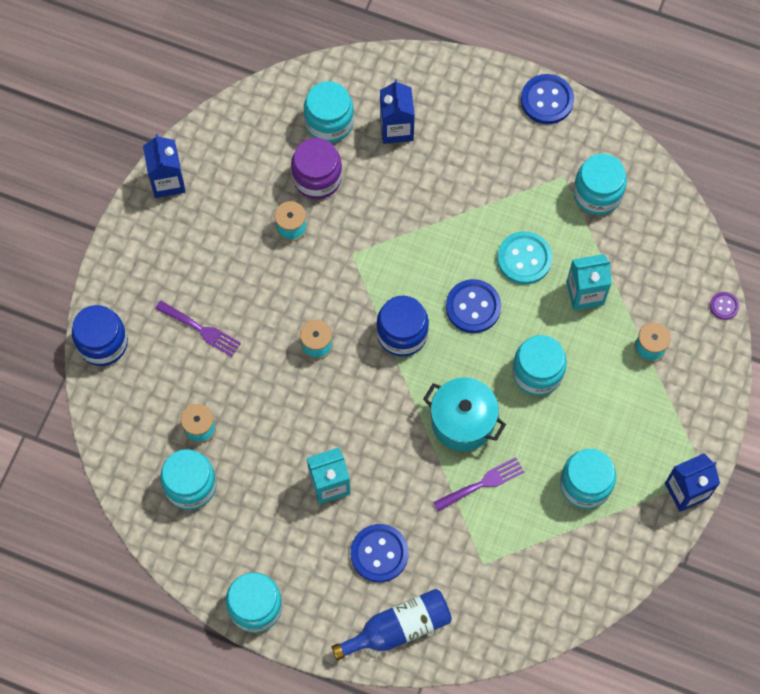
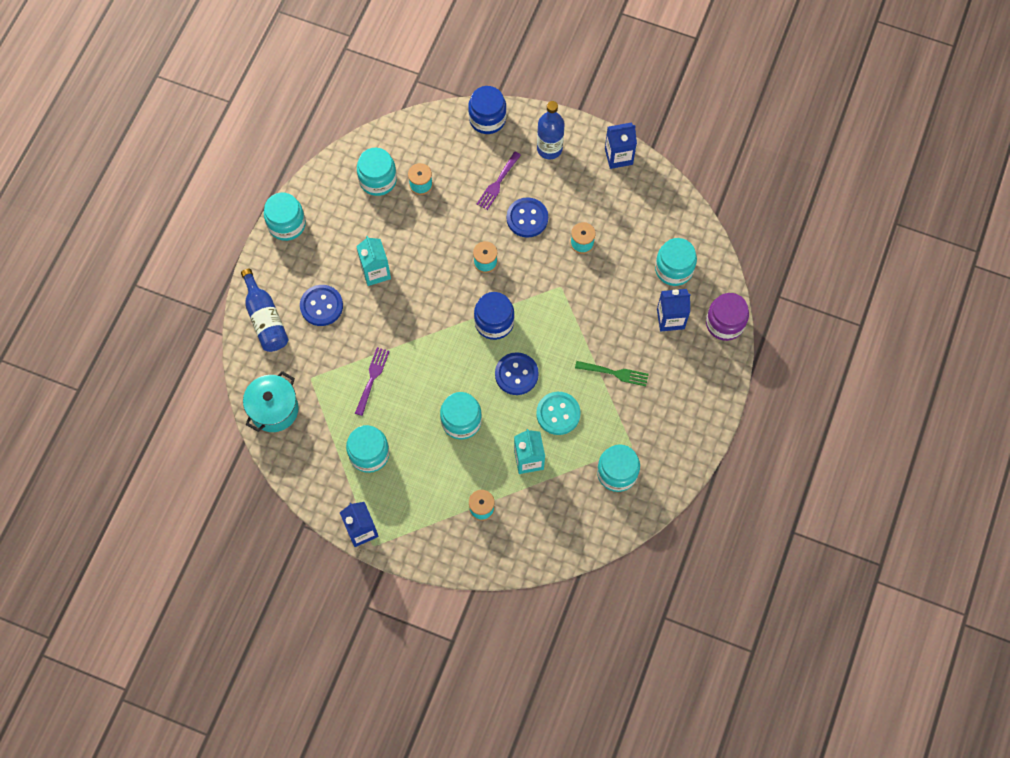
camera: 90 degrees right, 0 degrees up
purple jar [291,138,342,199] -> purple jar moved to [706,293,749,341]
turquoise pot [423,377,506,451] -> turquoise pot moved to [243,371,299,432]
purple fork [433,457,524,512] -> purple fork turned 135 degrees counterclockwise [355,347,390,416]
blue button [521,74,574,124] -> blue button moved to [507,197,548,238]
purple button [710,292,739,320] -> none
none -> blue bottle [537,101,565,159]
none -> green fork [575,361,649,386]

